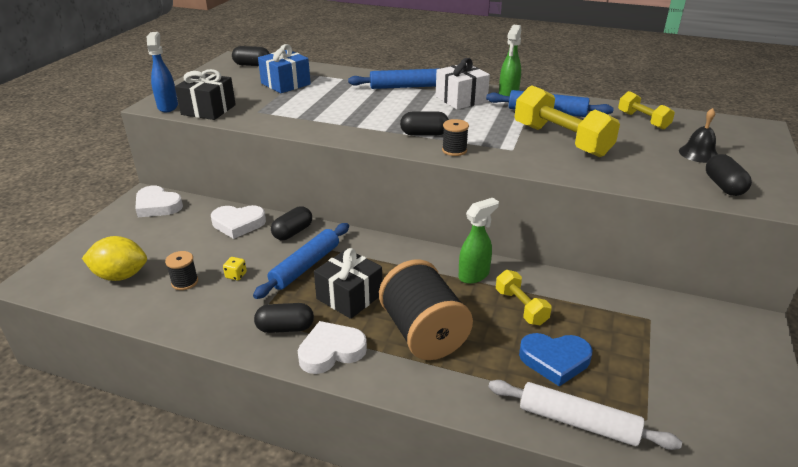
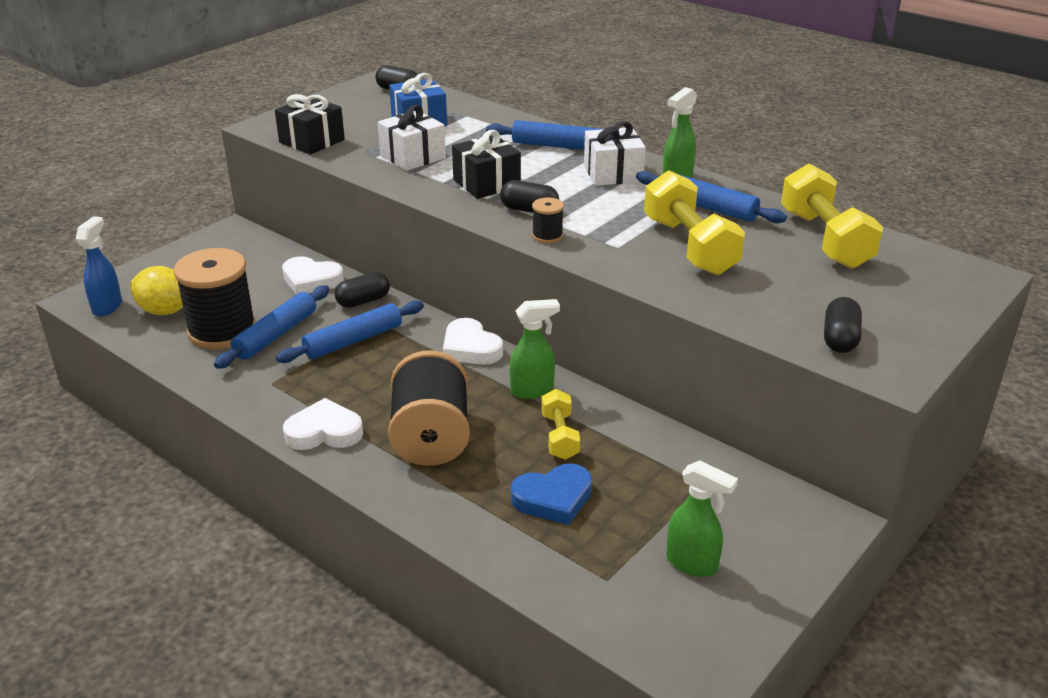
camera: 20 degrees right, 0 degrees up
white heart [135,185,183,217] -> white heart moved to [443,318,503,364]
blue spray bottle [147,32,178,112] -> blue spray bottle moved to [76,216,122,317]
black spool [165,251,198,290] -> black spool [174,248,256,349], size x2.30
yellow dice [223,257,247,280] -> blue rolling pin [214,285,329,369]
black capsule [254,303,314,333] -> none
black gift [314,248,382,319] -> black gift moved to [452,130,521,199]
white rolling pin [488,380,682,450] -> none
blue heart [519,333,592,386] -> blue heart turned 45 degrees counterclockwise [511,463,592,525]
yellow dumbbell [618,91,675,129] -> yellow dumbbell [781,164,883,269], size x1.79
black bell [679,108,718,163] -> none
none -> white gift [378,105,446,171]
none -> green spray bottle [666,460,738,577]

